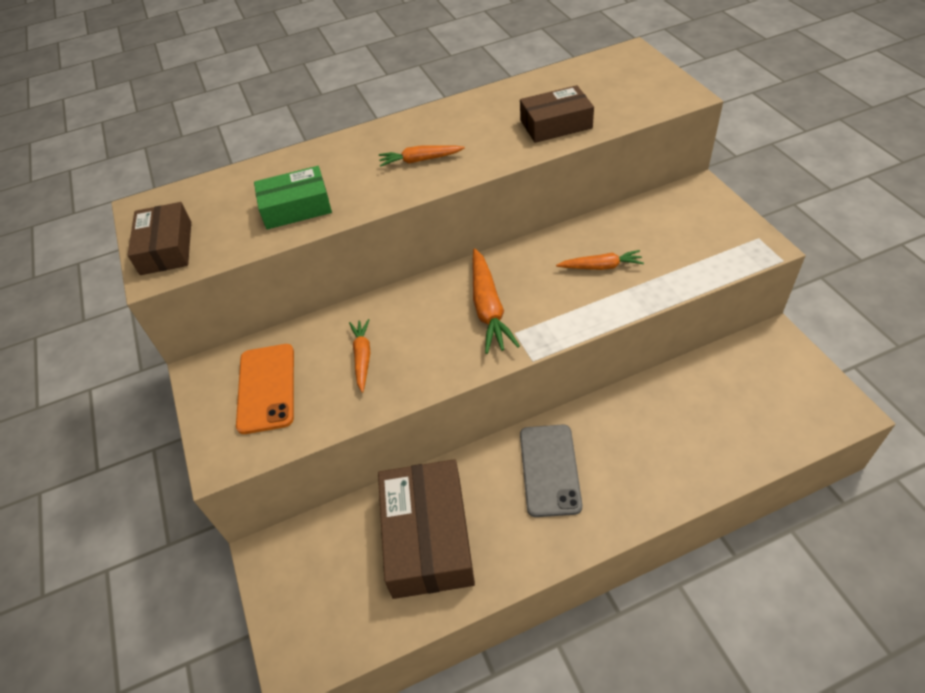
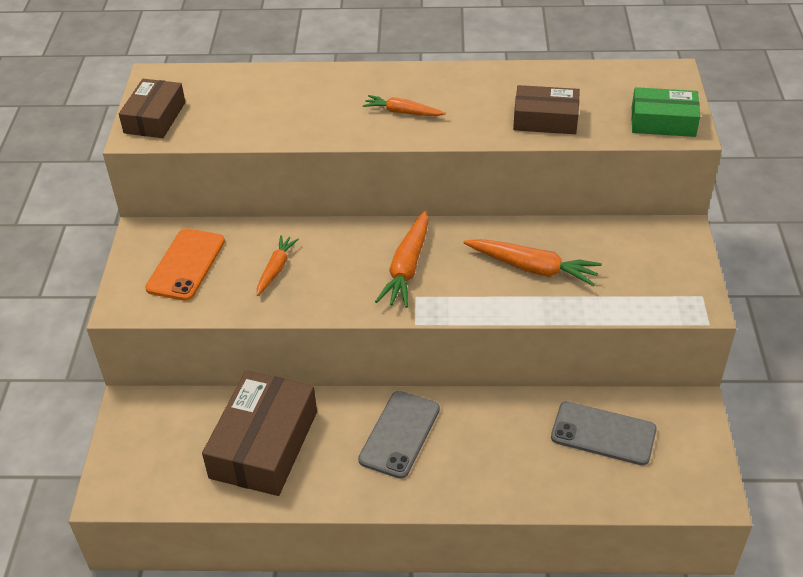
camera: 20 degrees right, 5 degrees down
green box [254,166,332,229] -> green box moved to [632,87,700,137]
orange carrot [556,250,644,270] -> orange carrot [463,239,602,286], size x1.60
none -> grey phone [551,401,657,465]

